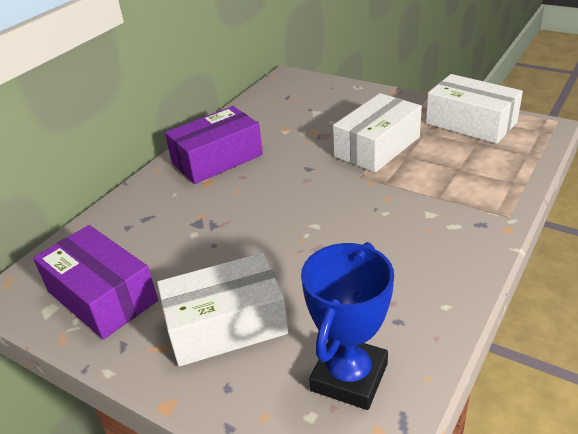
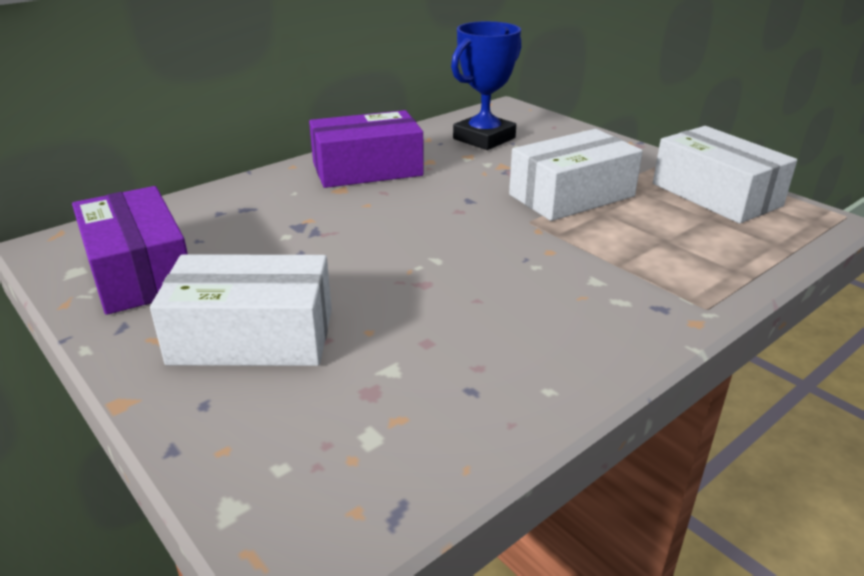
camera: 15 degrees right, 5 degrees down
blue trophy [301,242,394,410] -> blue trophy moved to [451,21,521,150]

